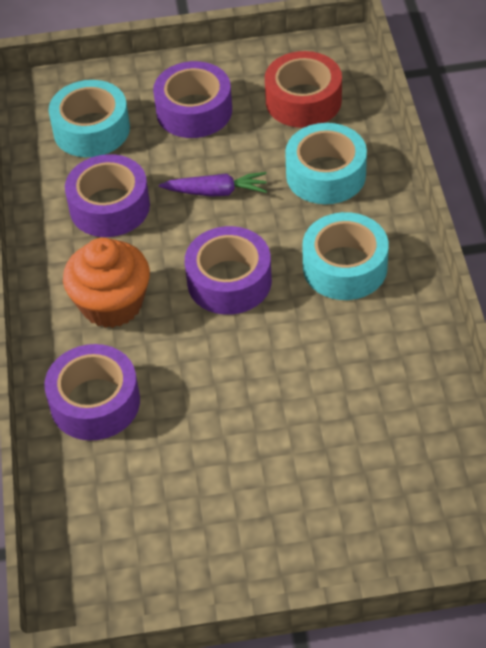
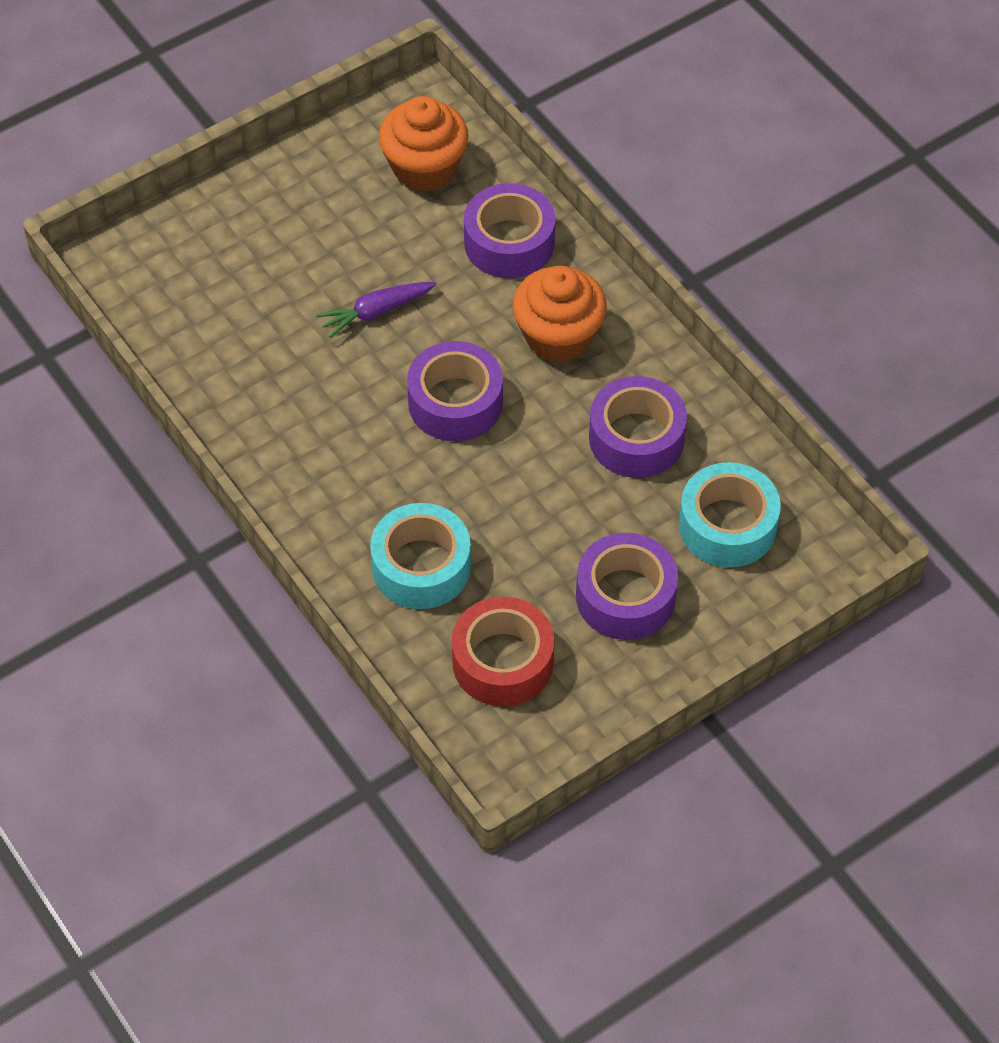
camera: 150 degrees right, 5 degrees up
purple carrot [159,172,267,197] -> purple carrot moved to [317,282,436,338]
turquoise tape [302,212,389,300] -> none
none -> orange cupcake [379,96,469,191]

